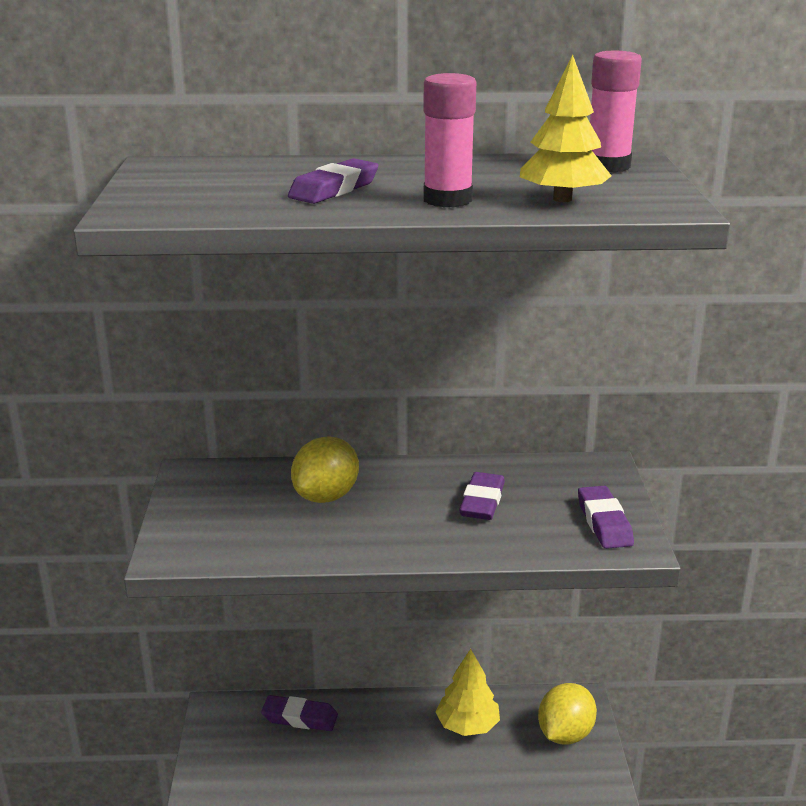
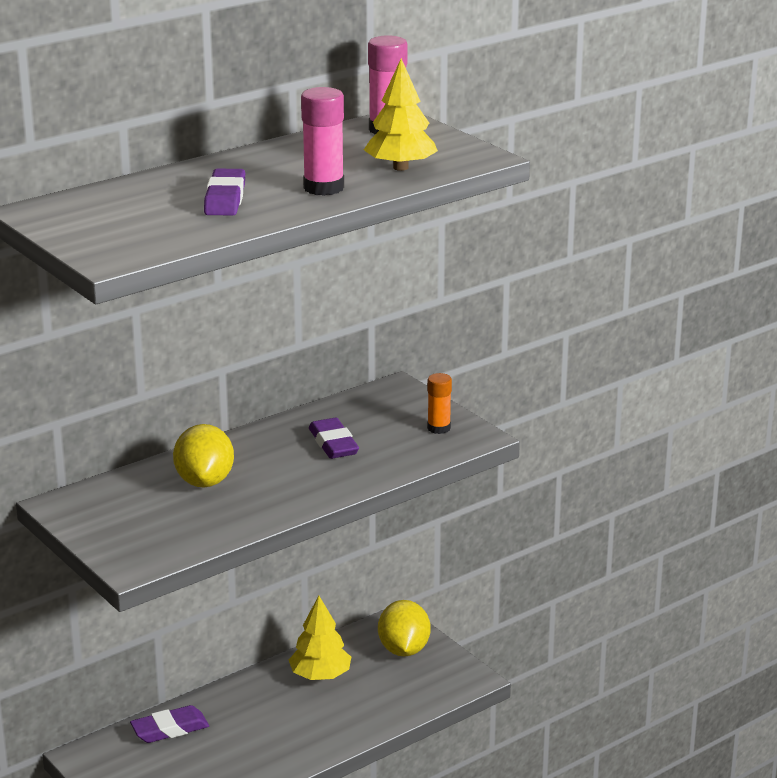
camera: 35 degrees left, 0 degrees up
purple eraser [578,486,634,549] -> orange glue stick [427,373,452,434]

